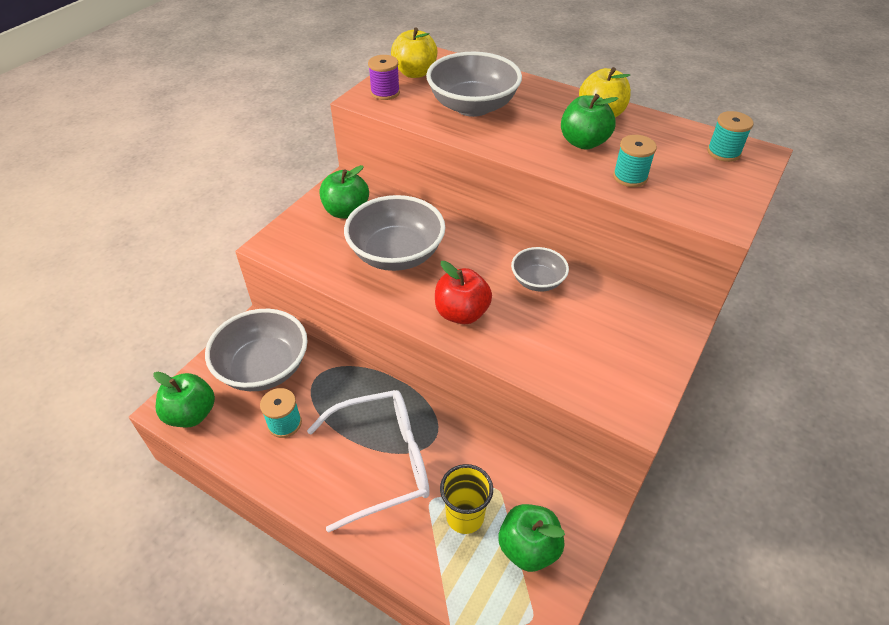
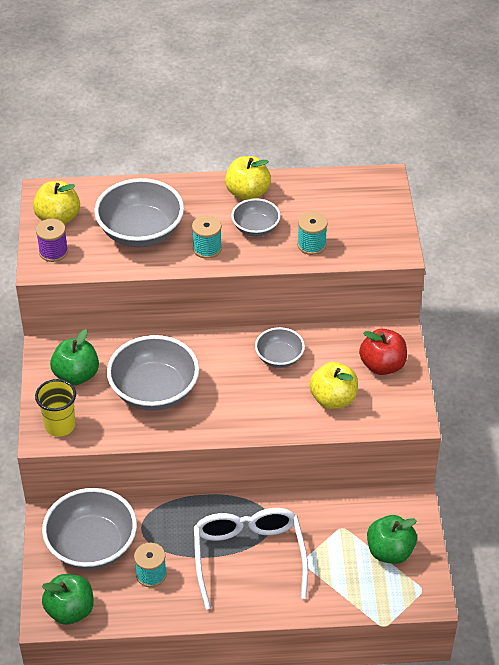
camera: 35 degrees left, 0 degrees up
white glasses [307,390,430,533] -> white glasses turned 45 degrees counterclockwise [194,508,308,609]
red apple [435,261,492,324] -> red apple moved to [359,329,407,375]
yellow cup [440,464,493,534] -> yellow cup moved to [35,379,76,437]
green apple [561,94,618,150] -> grey bowl [231,198,281,237]
turquoise spool [707,111,754,162] -> turquoise spool moved to [192,215,222,259]
none -> yellow apple [309,362,358,409]

